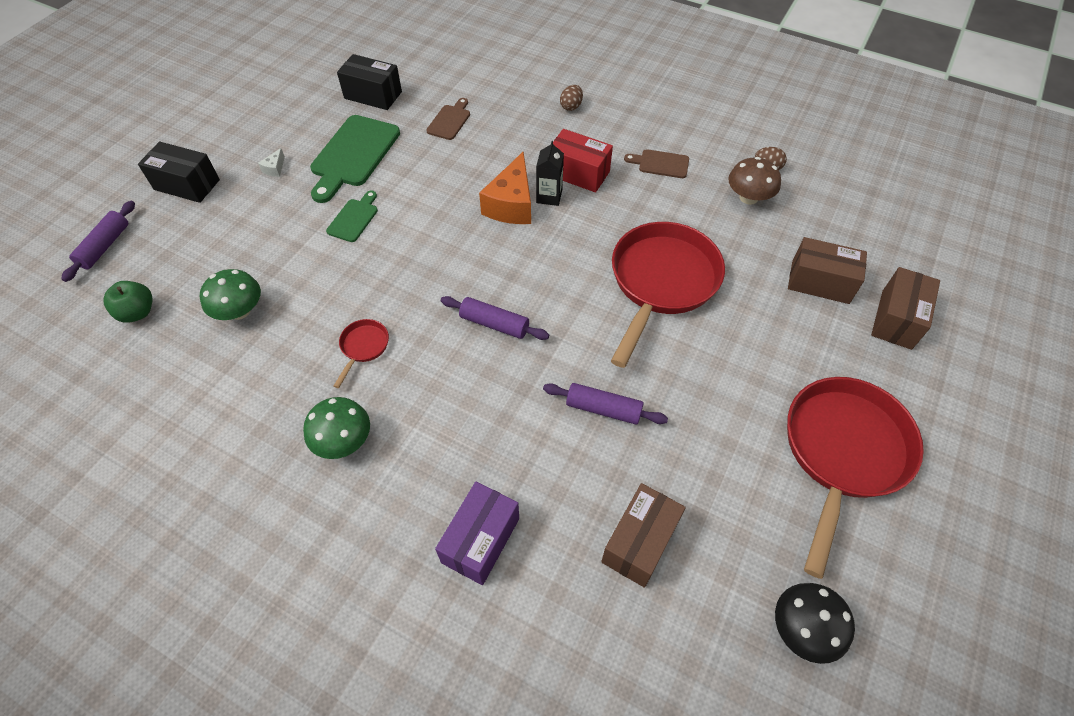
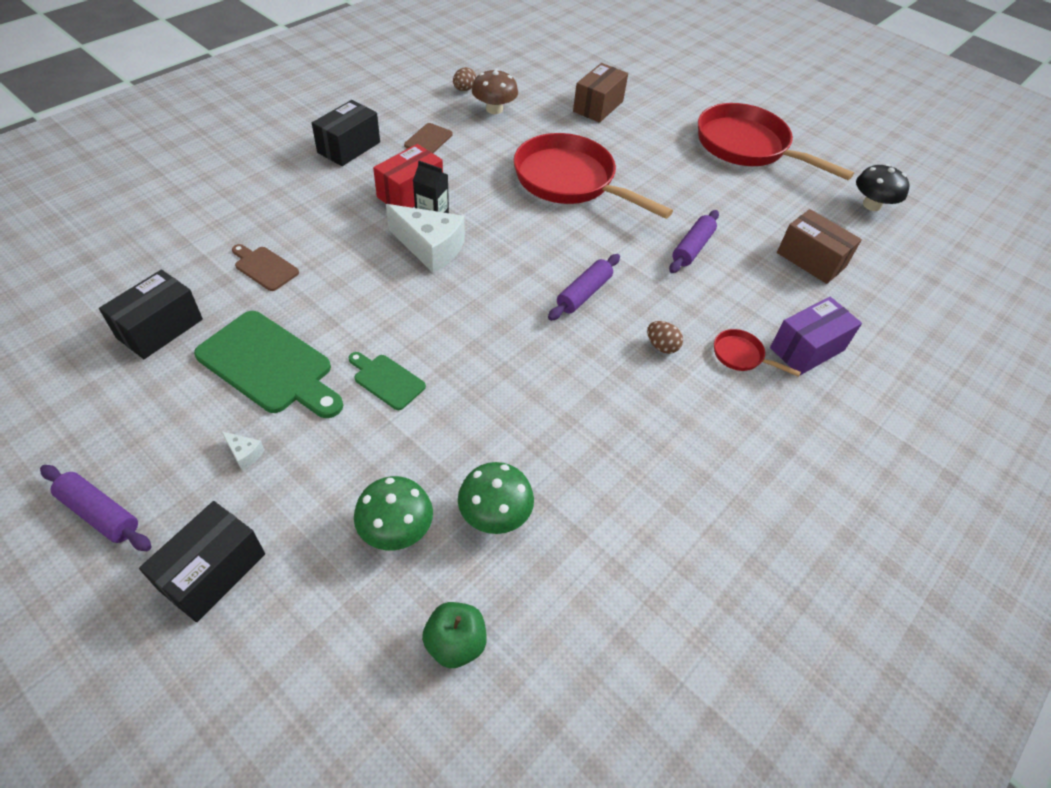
camera: 80 degrees left, 5 degrees down
purple rolling pin [61,201,135,282] -> purple rolling pin moved to [40,465,152,551]
green mushroom [303,397,370,459] -> green mushroom moved to [354,476,433,550]
red pan [334,319,389,388] -> red pan moved to [714,329,801,377]
purple box [435,482,519,585] -> purple box turned 75 degrees counterclockwise [770,297,862,375]
orange cheese [479,152,531,224] -> white cheese [386,204,464,273]
brown egg [560,85,583,111] -> brown egg moved to [647,321,683,354]
brown box [871,267,940,350] -> none
none -> black box [312,100,380,166]

